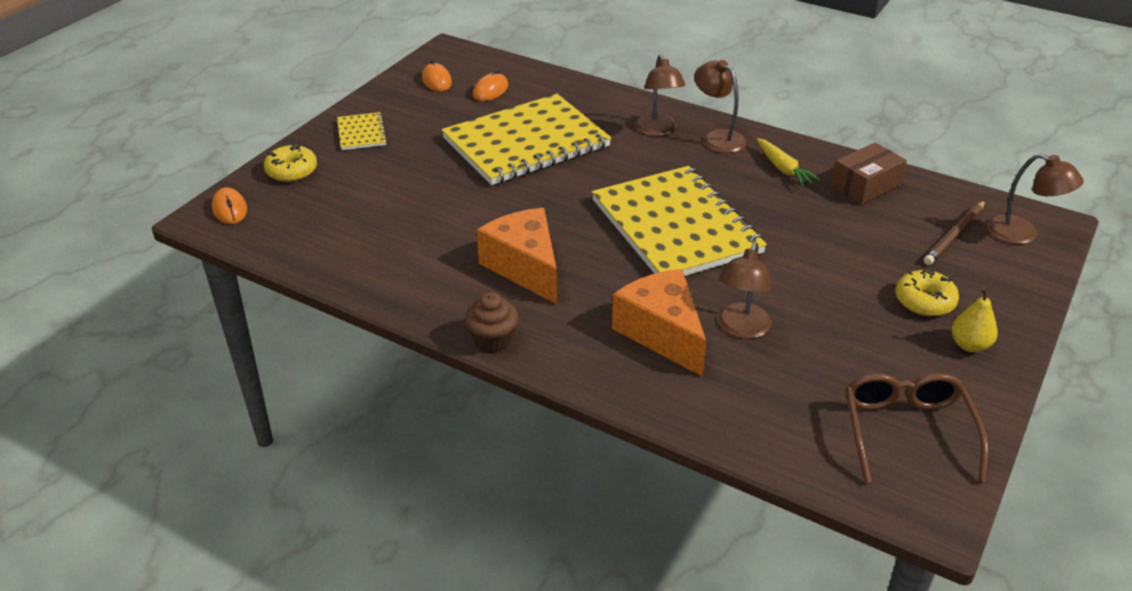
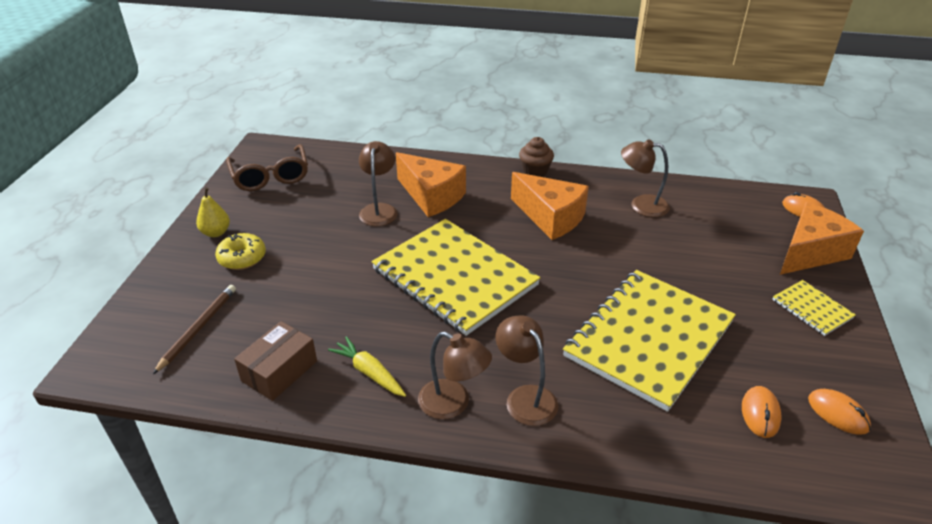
camera: 160 degrees right, 0 degrees up
yellow donut [264,144,317,182] -> orange cheese [780,202,864,275]
brown lamp [987,153,1084,244] -> brown lamp moved to [621,140,670,217]

